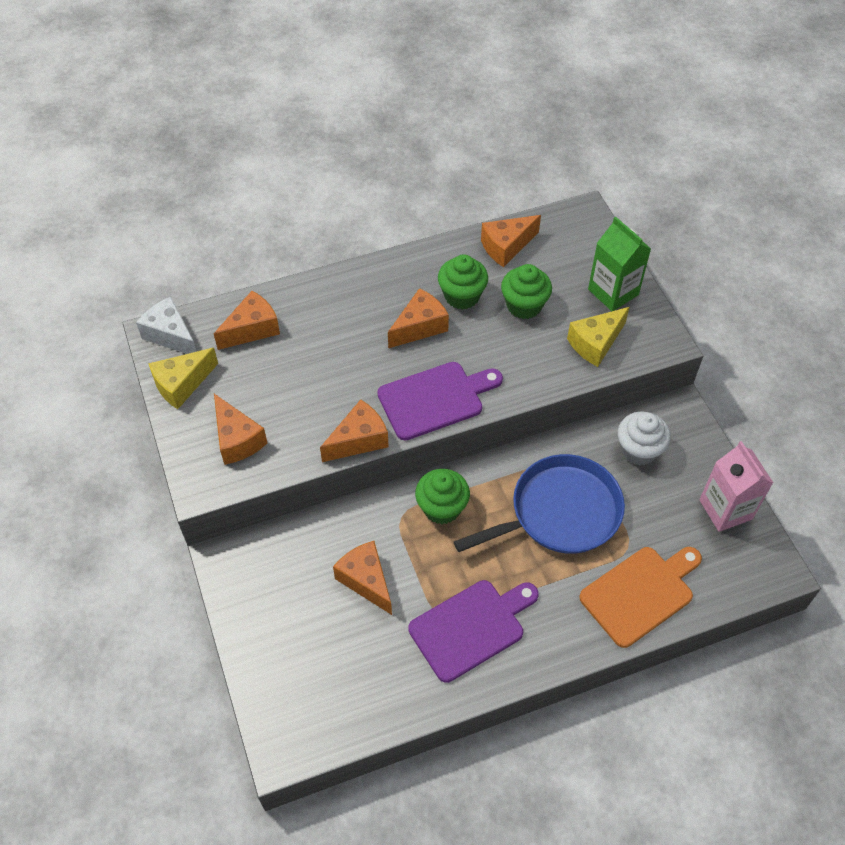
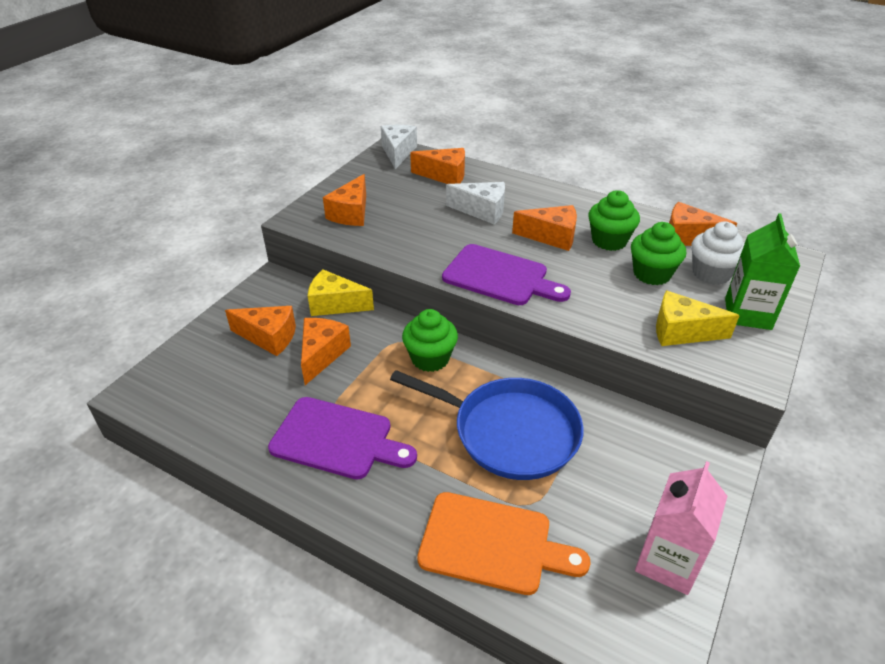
camera: 50 degrees right, 15 degrees down
yellow cheese [148,348,218,409] -> yellow cheese moved to [308,270,374,316]
orange cheese [320,400,389,462] -> orange cheese moved to [225,306,296,356]
white cupcake [618,412,671,466] -> white cupcake moved to [691,222,745,285]
none -> white cheese [446,182,505,224]

